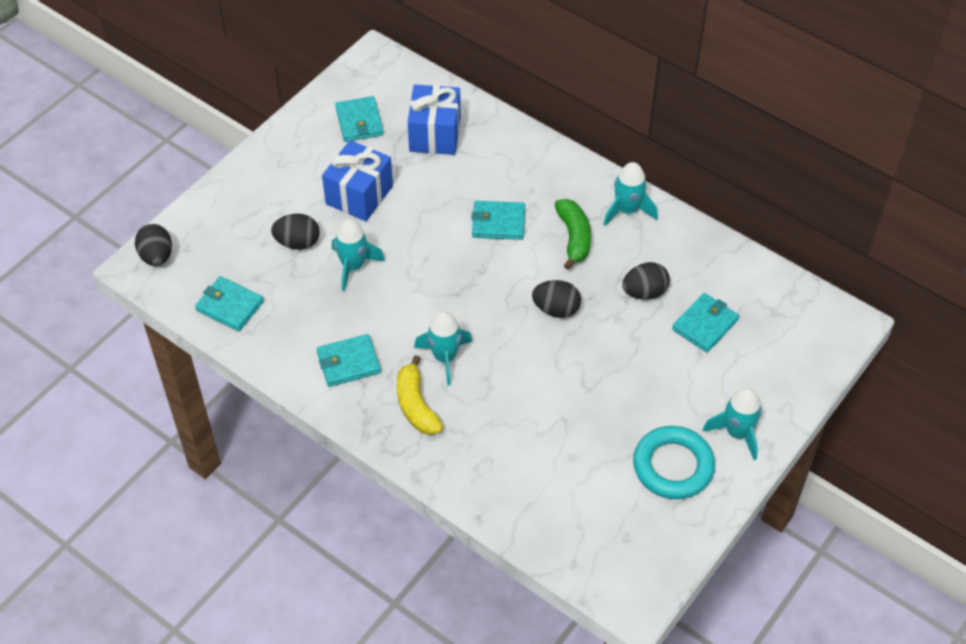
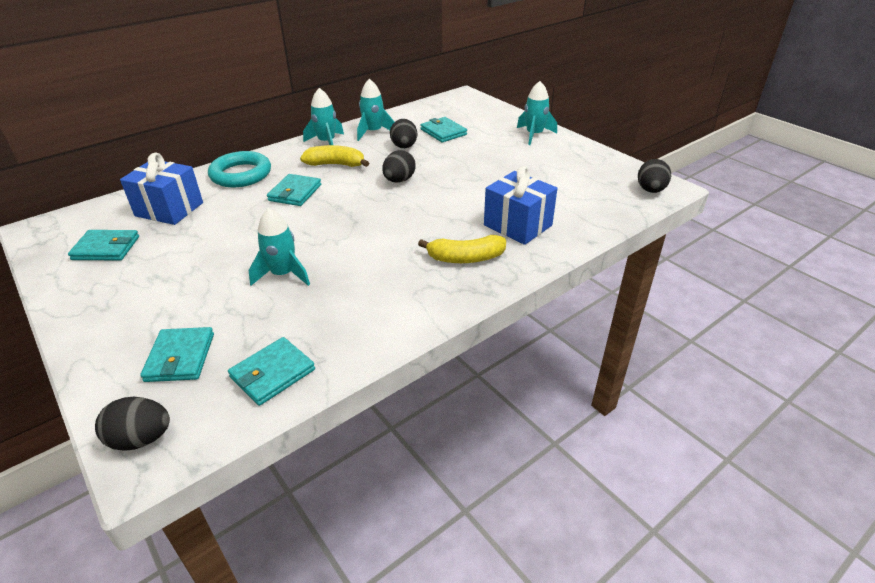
camera: 75 degrees left, 15 degrees down
black egg [271,214,320,250] -> black egg moved to [638,159,671,193]
turquoise wallet [317,334,381,387] -> turquoise wallet moved to [140,327,214,382]
blue gift [322,140,393,221] -> blue gift moved to [484,166,558,245]
turquoise rocket [414,311,472,385] -> turquoise rocket moved to [357,79,394,141]
green banana [555,199,591,269] -> yellow banana [300,145,369,167]
turquoise ring [633,426,715,499] -> turquoise ring moved to [208,151,271,187]

